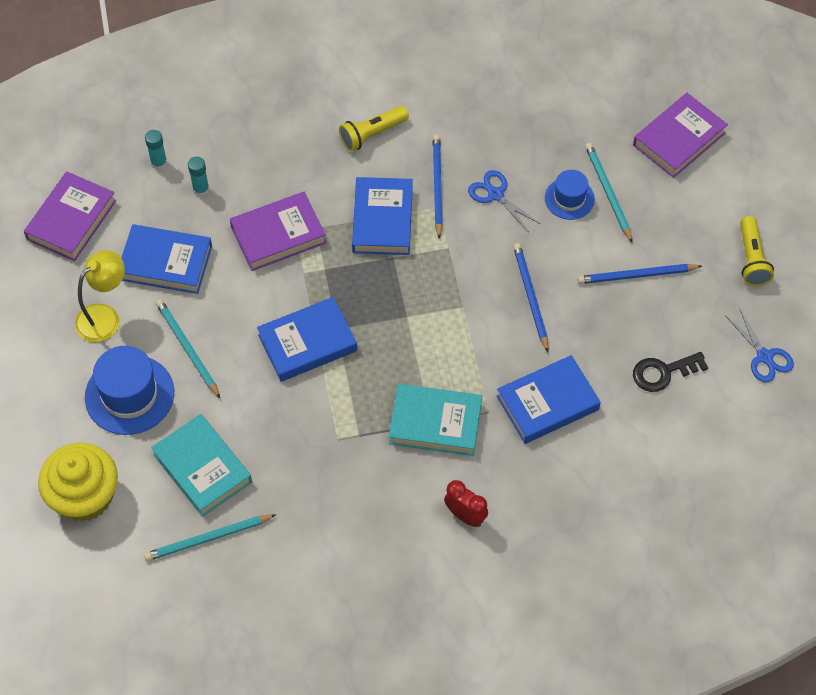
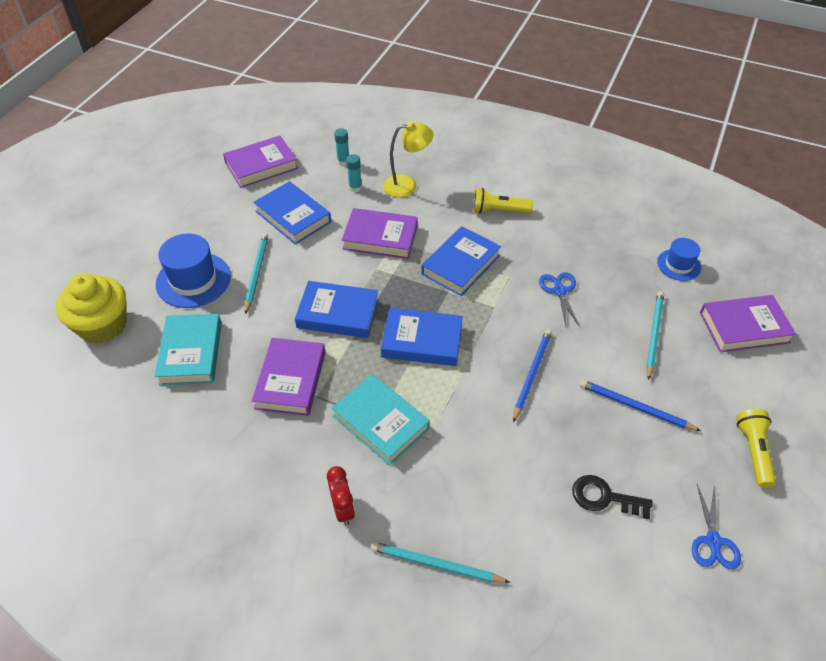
camera: 35 degrees right, 10 degrees down
yellow lamp [75,250,125,342] -> yellow lamp moved to [383,121,434,197]
turquoise pencil [144,514,276,561] -> turquoise pencil moved to [370,542,510,583]
blue pencil [432,134,443,239] -> none
blue book [497,355,601,444] -> blue book moved to [381,308,463,366]
blue hat [545,170,595,220] -> blue hat moved to [657,238,701,281]
yellow flashlight [740,216,774,287] -> yellow flashlight turned 150 degrees clockwise [736,409,776,488]
none -> purple book [252,338,326,416]

